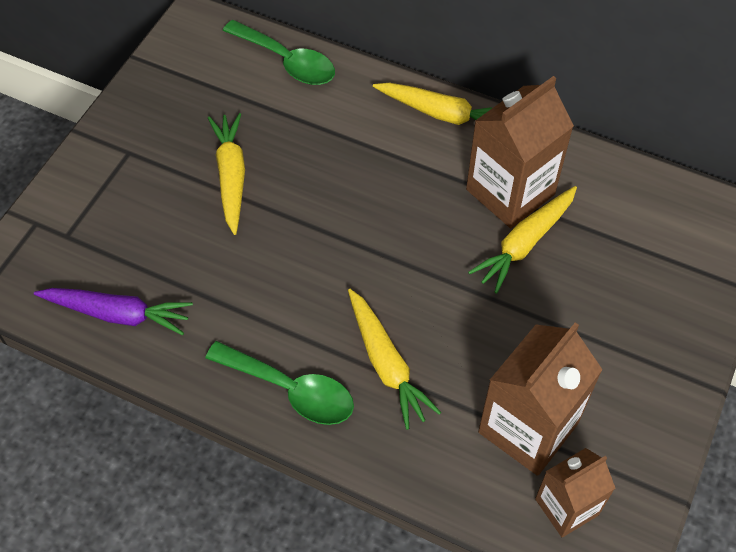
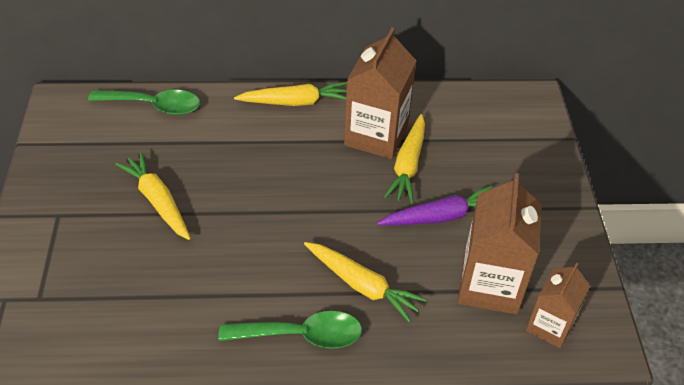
camera: 30 degrees left, 10 degrees down
purple carrot [34,288,193,335] -> purple carrot moved to [377,186,492,226]

